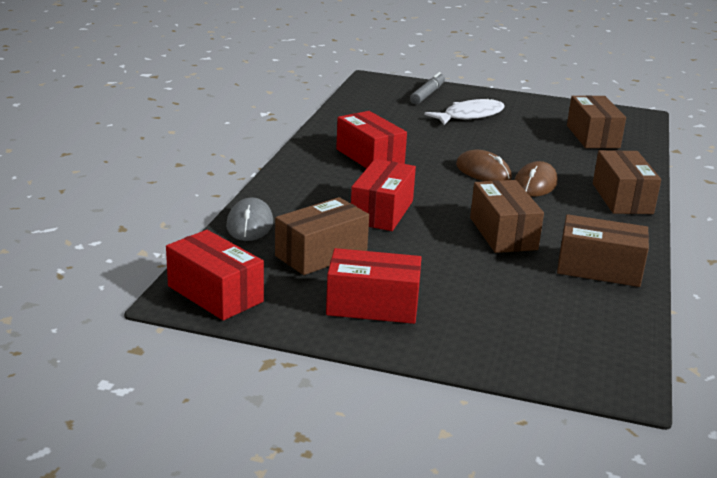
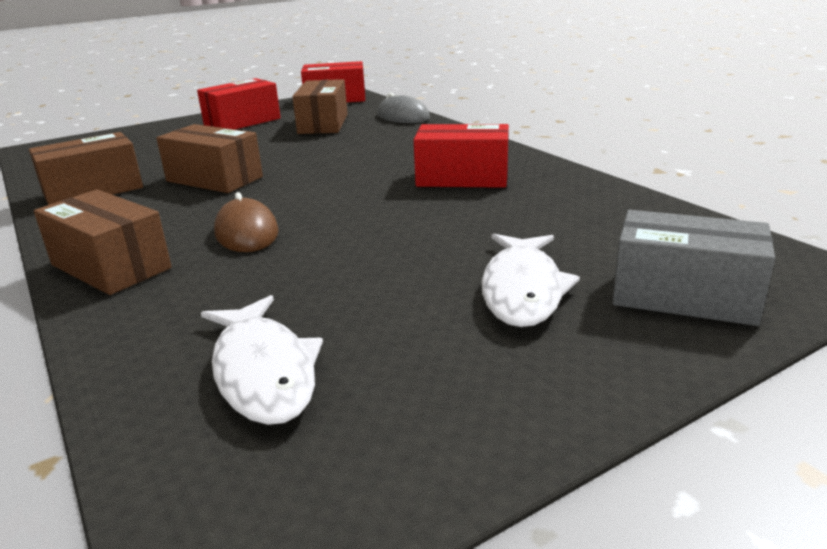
camera: 135 degrees right, 0 degrees up
red box [351,159,416,231] -> none
grey marker [410,72,445,104] -> grey box [612,210,775,326]
brown mouse [456,150,512,181] -> none
brown box [567,95,626,148] -> white fish [201,295,323,425]

